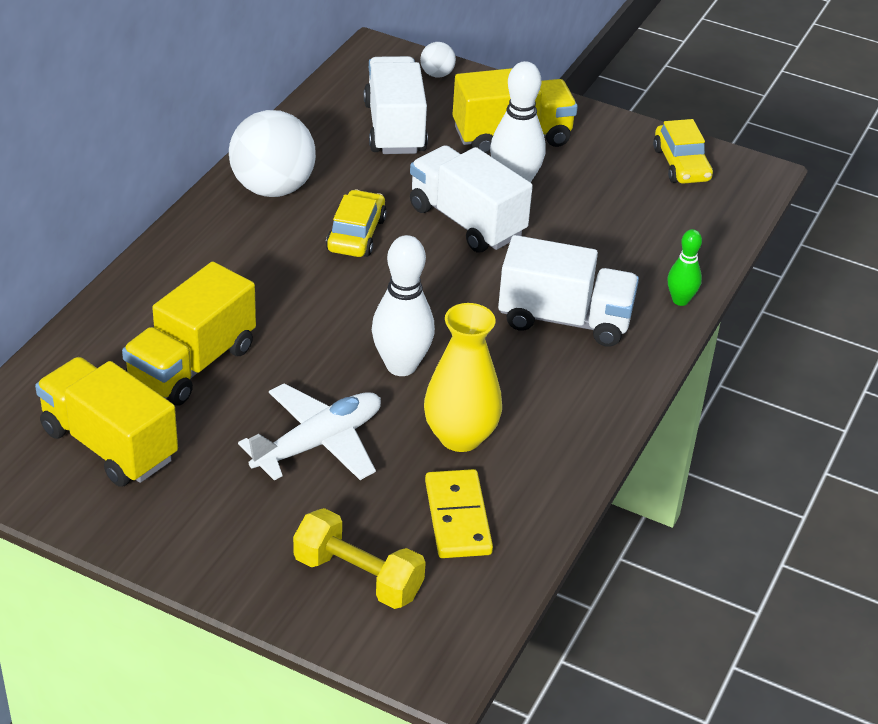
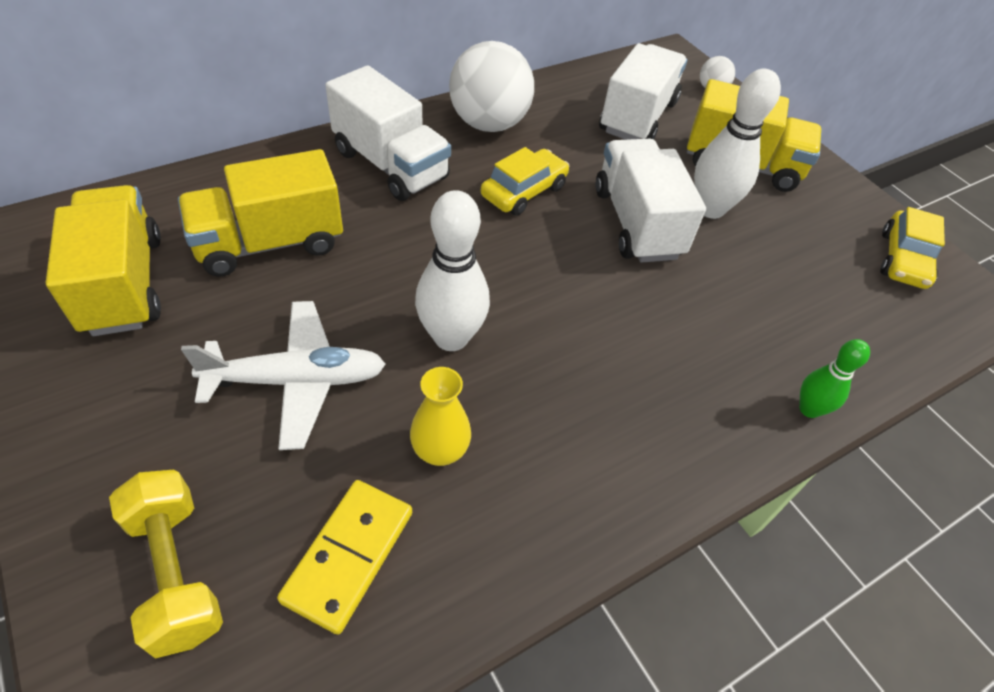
camera: 30 degrees right, 10 degrees up
yellow vase [424,303,502,452] -> yellow vase [410,367,471,466], size x0.63
white truck [498,235,639,347] -> white truck moved to [325,65,451,201]

